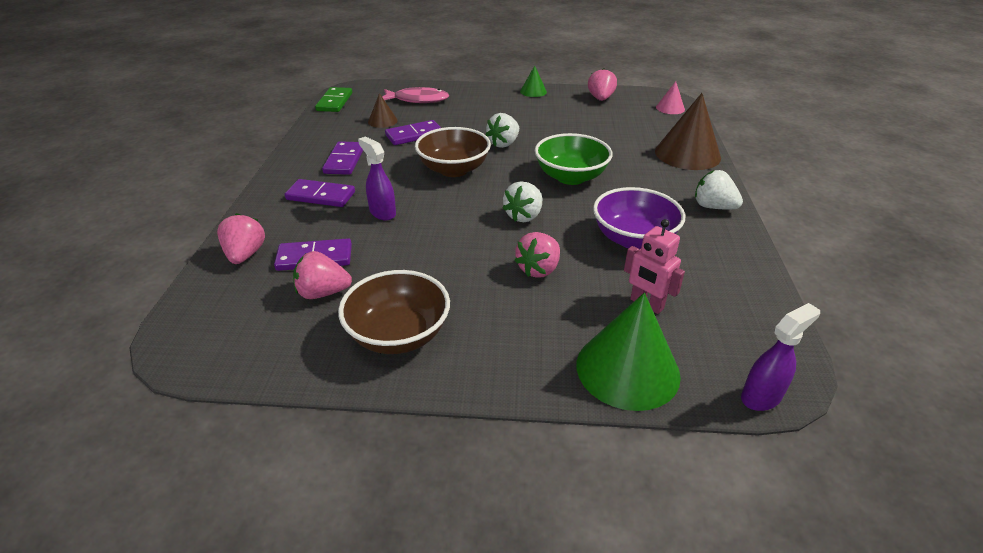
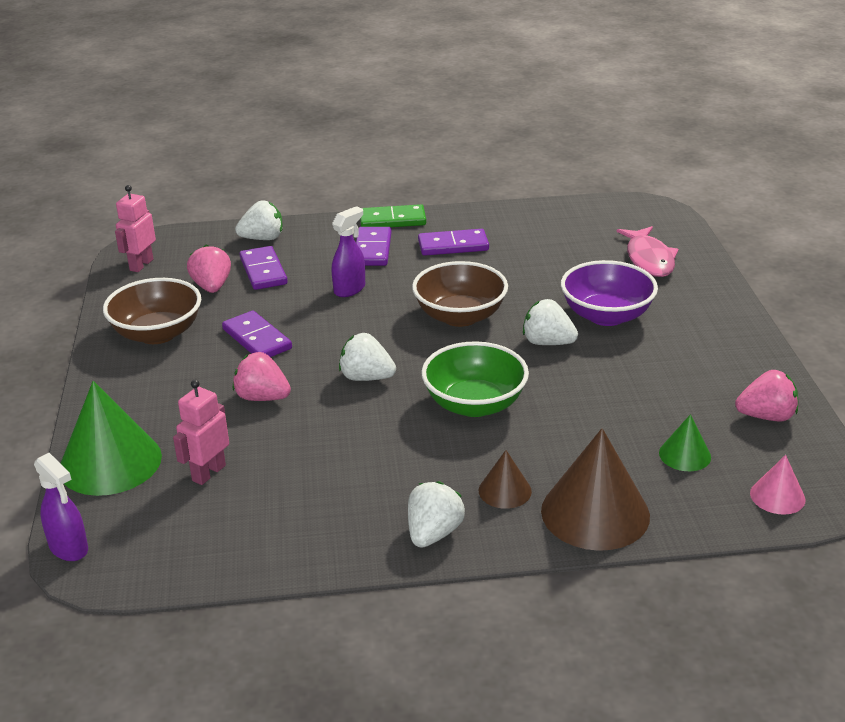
camera: 80 degrees right, 5 degrees down
pink strawberry [217,213,265,264] -> white strawberry [235,200,282,240]
green domino [315,87,352,112] -> green domino moved to [360,204,426,227]
brown cone [368,93,398,128] -> brown cone moved to [479,450,532,509]
purple domino [385,120,441,145] -> purple domino moved to [222,311,292,357]
green cone [520,66,547,97] -> green cone moved to [659,414,711,471]
purple bowl [593,187,685,249] -> purple bowl moved to [561,260,658,326]
none -> pink robot [115,185,156,272]

